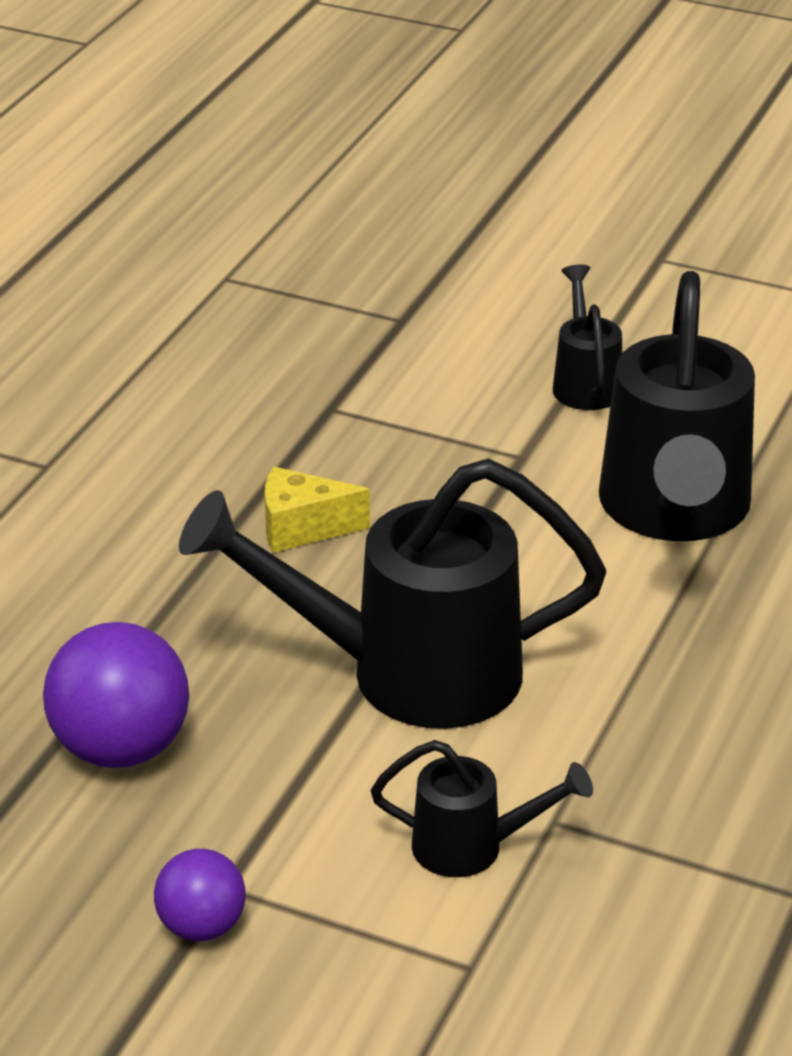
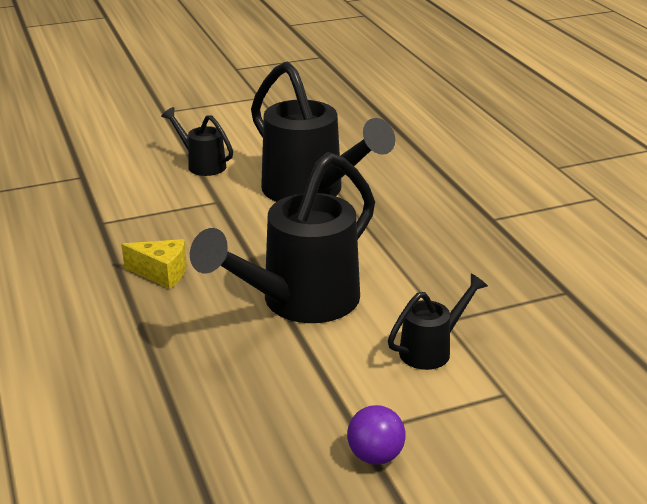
camera: 45 degrees left, 5 degrees down
purple ball [43,622,189,768] -> none
yellow cheese [265,467,370,553] -> yellow cheese turned 120 degrees counterclockwise [121,239,187,289]

